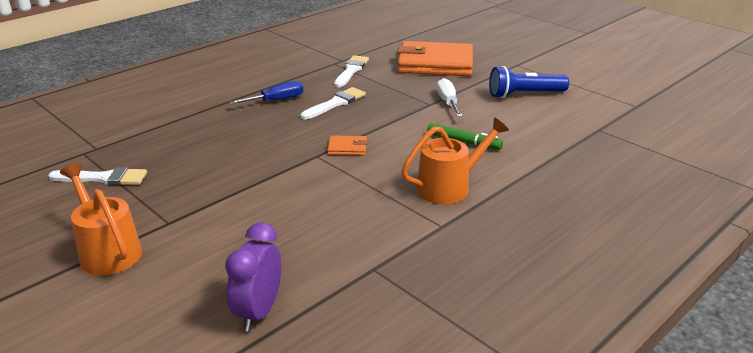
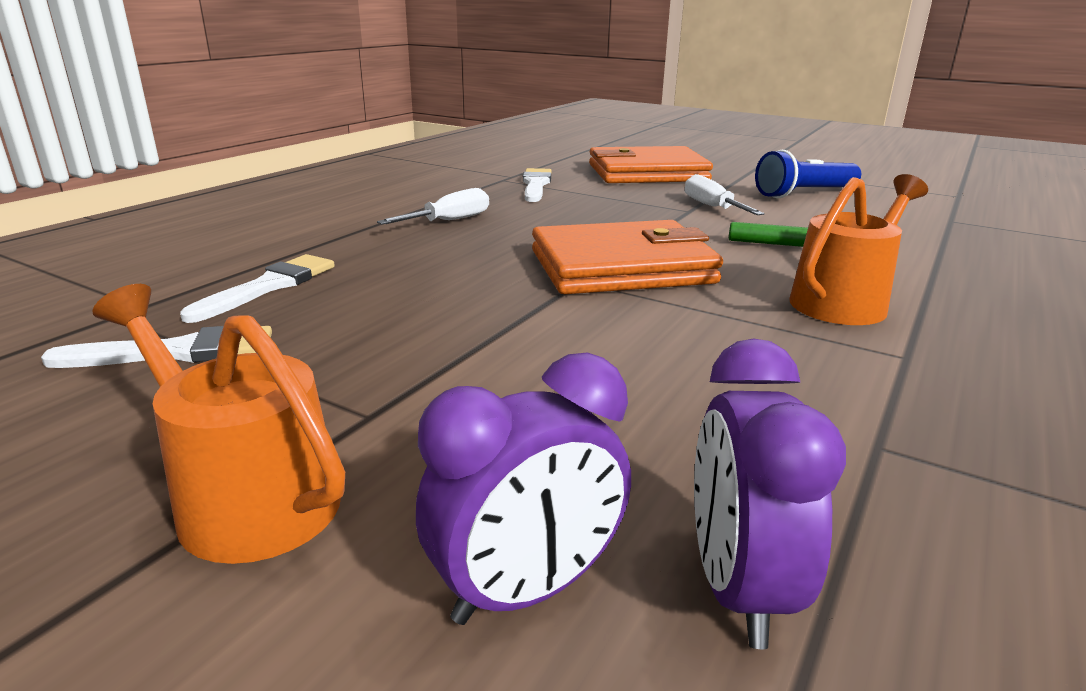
camera: 15 degrees left, 5 degrees down
blue screwdriver [229,81,303,104] -> white screwdriver [377,188,489,225]
white brush [301,87,366,120] -> white brush moved to [180,254,335,323]
orange wallet [327,135,367,156] -> orange wallet [532,220,723,294], size x2.43
none -> purple clock [416,353,631,625]

